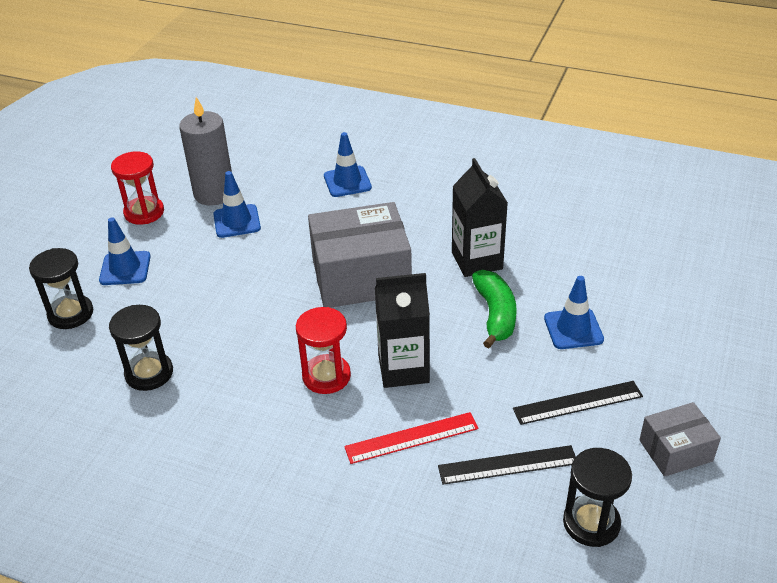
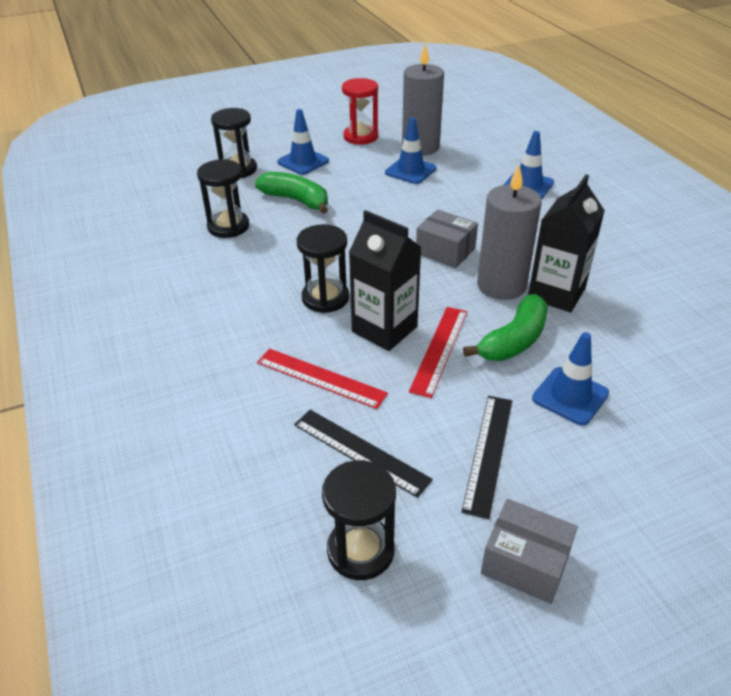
camera: 45 degrees right, 0 degrees up
red hourglass [296,307,351,394] -> black hourglass [297,224,349,313]
grey box [308,202,412,308] -> grey box [416,210,478,268], size x0.52
black ruler [513,381,643,425] -> black ruler turned 75 degrees clockwise [462,396,512,519]
none -> green banana [255,172,328,214]
none -> red ruler [409,307,467,398]
none -> grey candle [477,165,542,300]

